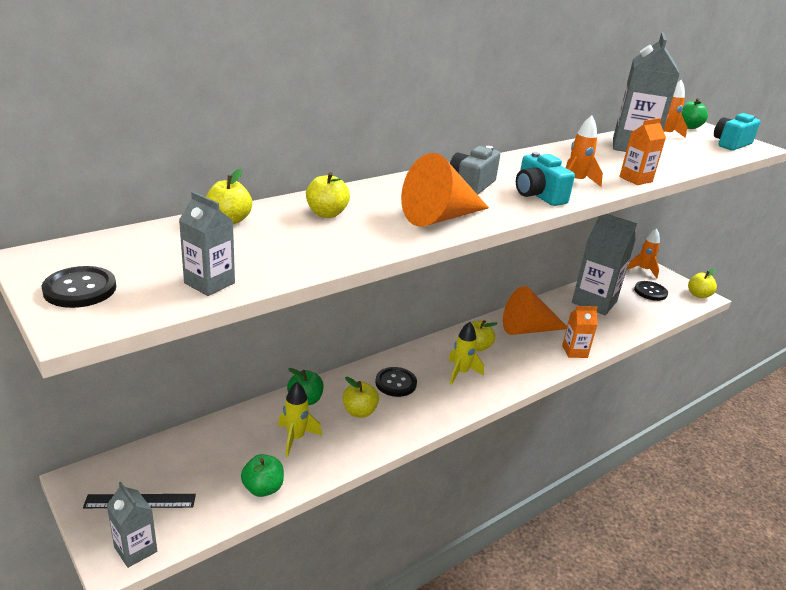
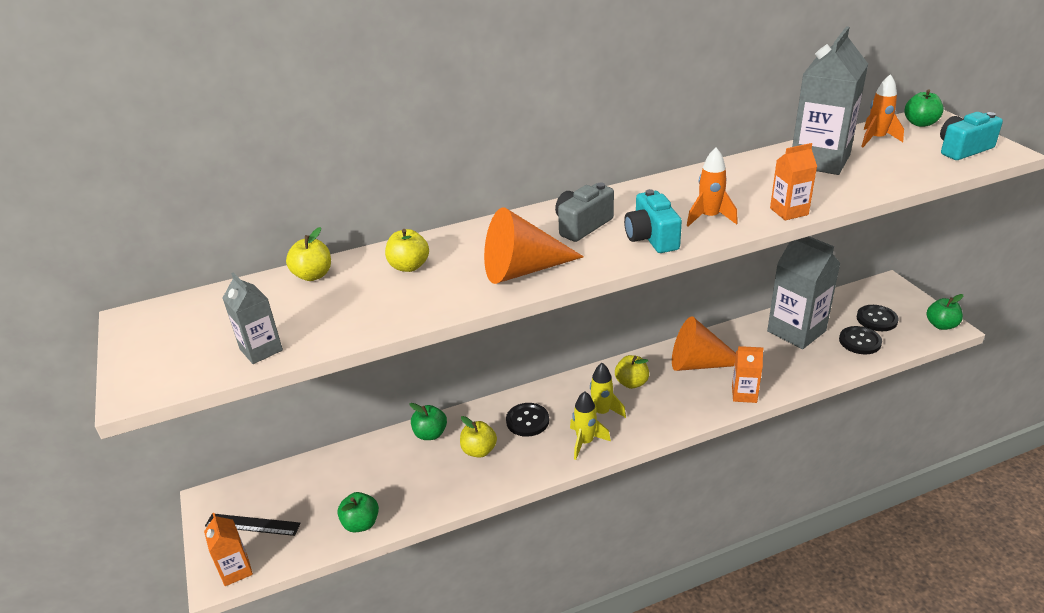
camera: 20 degrees right, 5 degrees up
black button [42,266,116,308] -> black button moved to [839,326,882,354]
grey carton [107,482,157,568] -> orange carton [204,513,253,586]
yellow rocket [278,382,322,457] -> yellow rocket moved to [570,391,611,460]
orange rocket [627,228,660,279] -> none
yellow apple [688,269,717,298] -> green apple [927,294,964,330]

